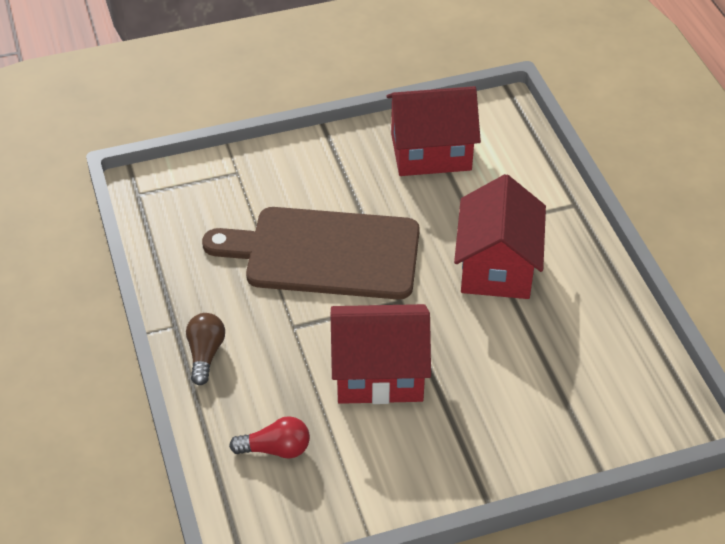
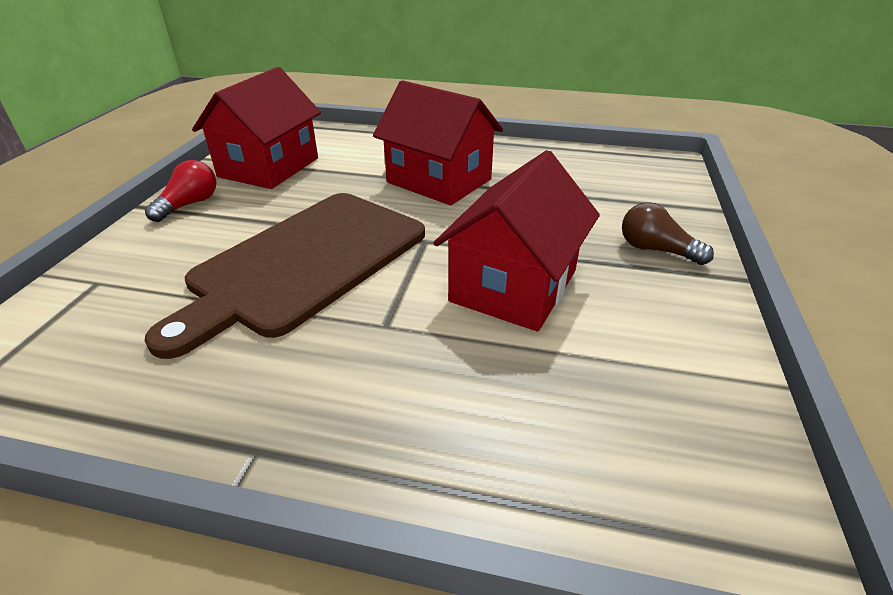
camera: 60 degrees left, 10 degrees down
brown light bulb [186,313,225,385] -> brown light bulb moved to [622,202,714,265]
red light bulb [229,416,310,459] -> red light bulb moved to [145,160,217,222]

